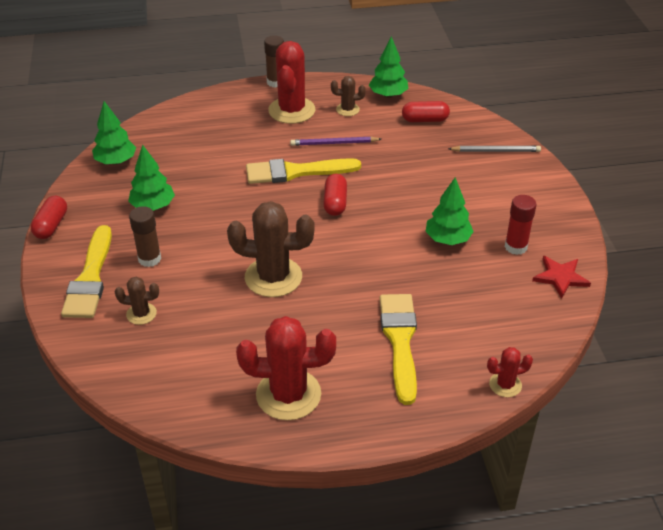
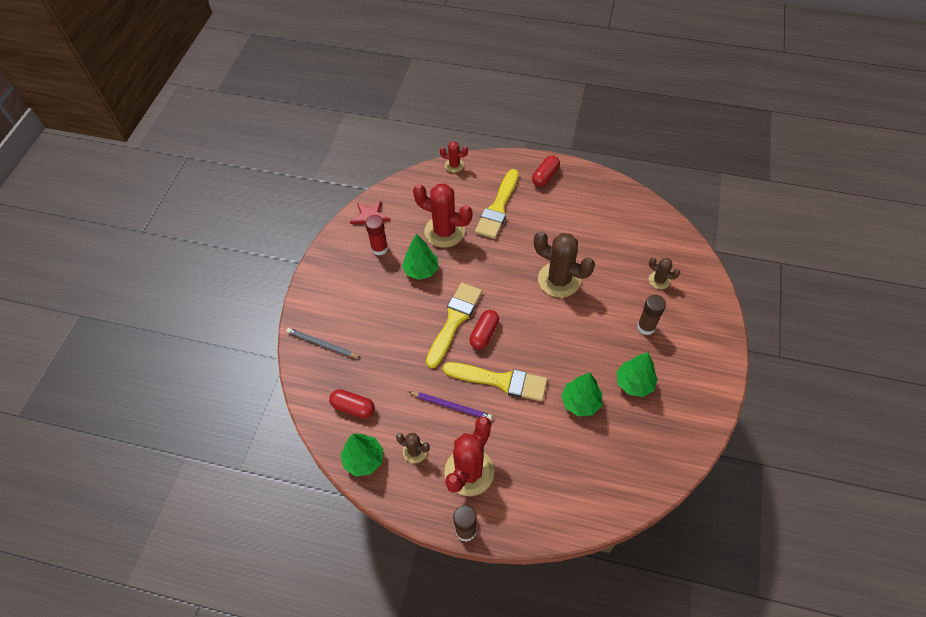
camera: 155 degrees left, 15 degrees up
red capsule [31,196,67,239] -> red capsule moved to [532,155,560,187]
yellow brush [61,225,112,318] -> yellow brush moved to [426,283,482,368]
green tree [92,101,136,165] -> green tree moved to [561,373,602,416]
red cactus [236,316,336,420] -> red cactus moved to [413,184,472,248]

